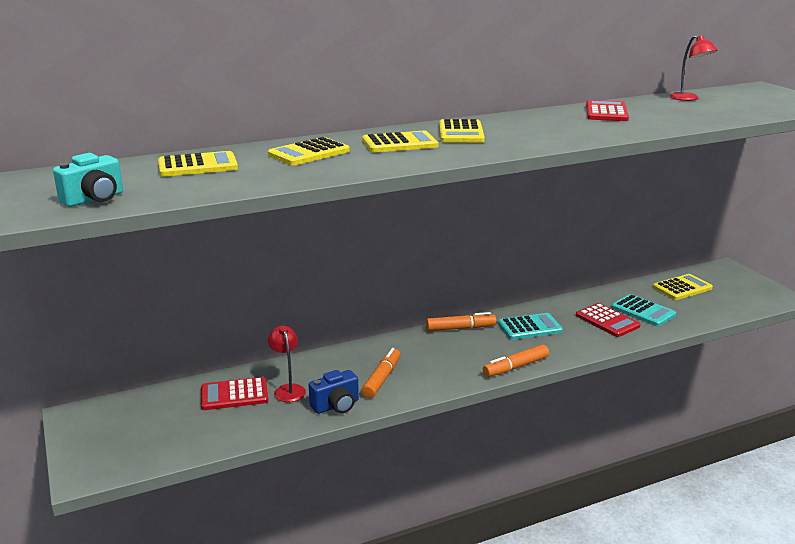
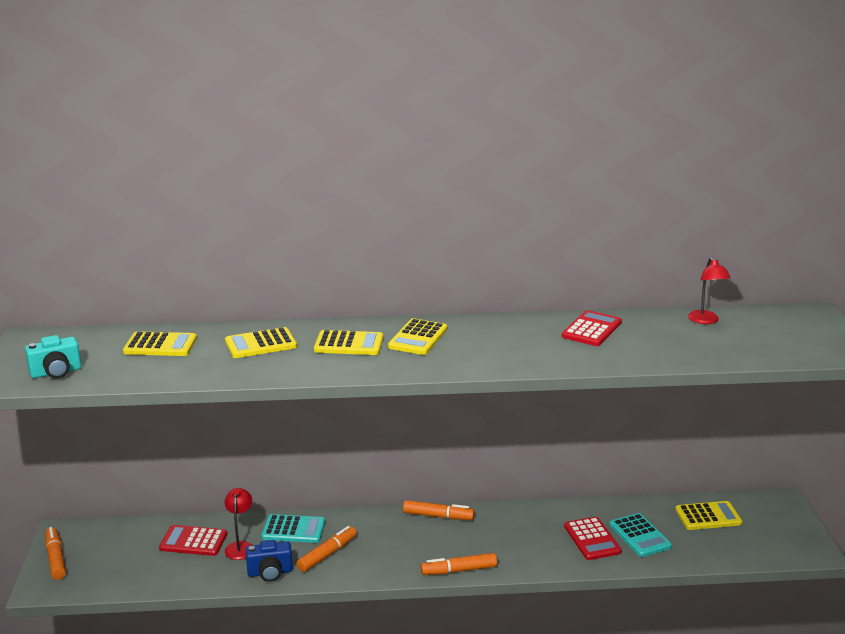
camera: 20 degrees right, 0 degrees up
turquoise calculator [498,313,563,340] -> turquoise calculator moved to [261,514,325,543]
none -> orange marker [45,527,66,580]

